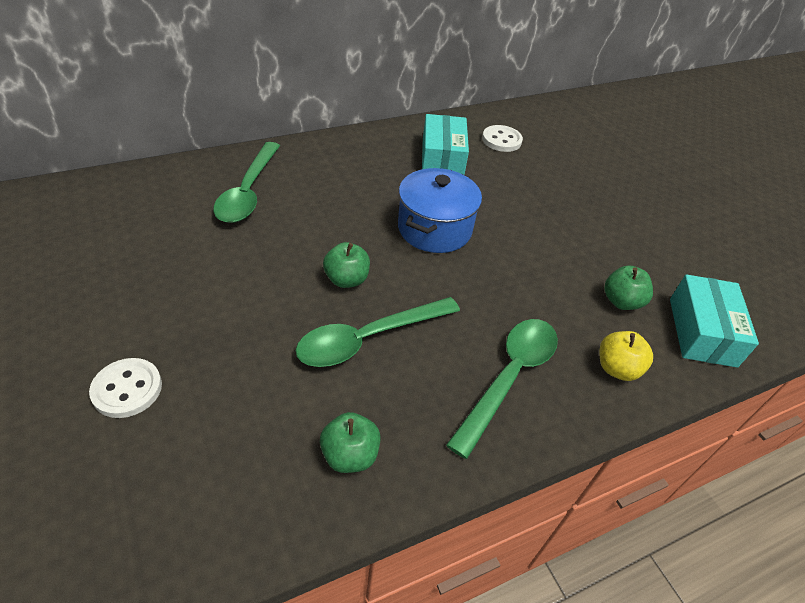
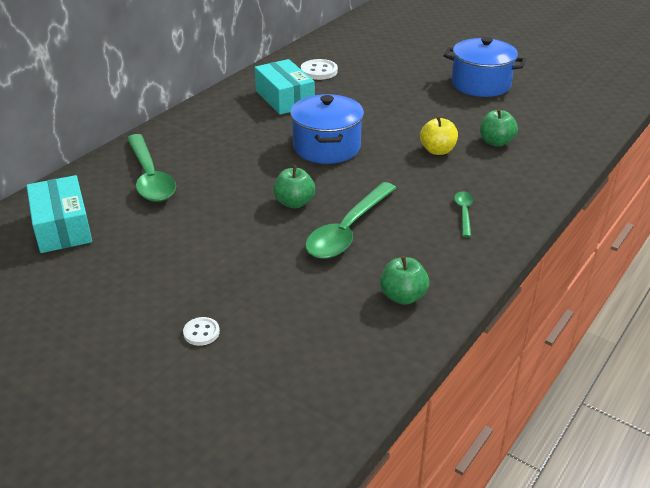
camera: 25 degrees left, 10 degrees down
white button [89,358,162,418] -> white button [183,317,220,346], size x0.61
green spoon [446,319,558,459] -> green spoon [454,191,473,237], size x0.48
yellow apple [599,331,653,381] -> yellow apple moved to [420,116,458,155]
turquoise box [670,274,759,368] -> turquoise box moved to [26,175,92,253]
none -> blue pot [443,37,526,97]

